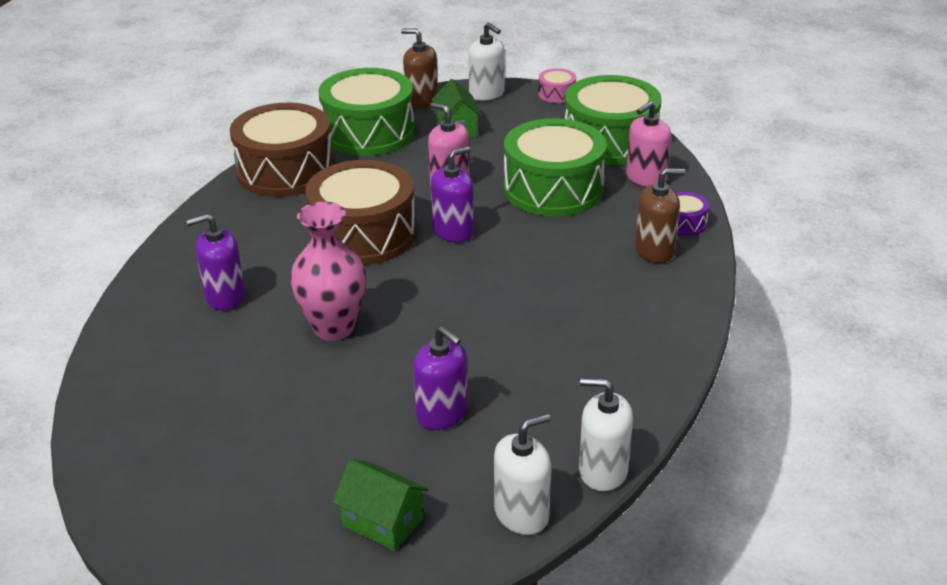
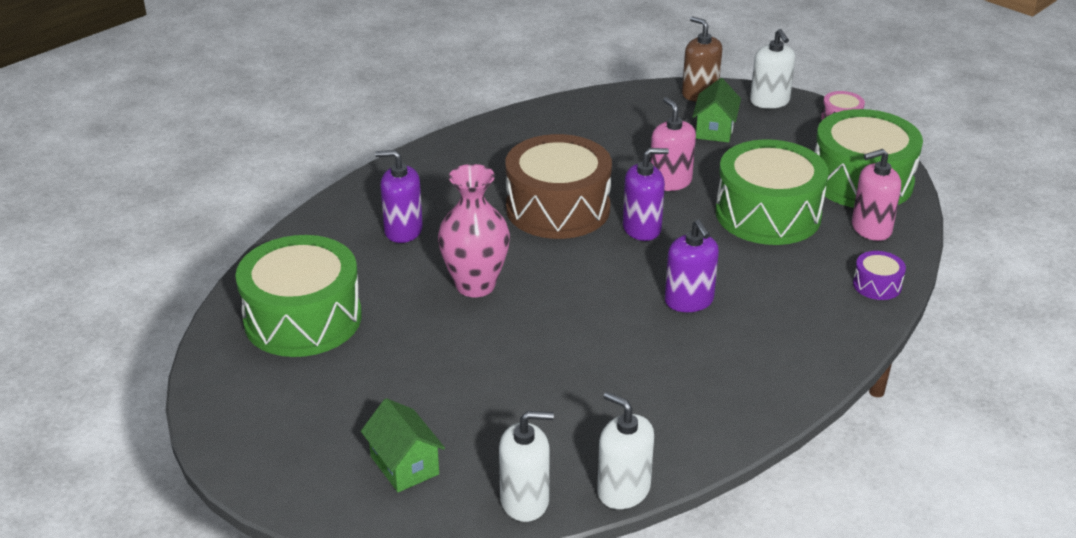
camera: 25 degrees right, 0 degrees up
brown drum [230,103,334,197] -> none
green drum [318,68,415,156] -> green drum moved to [235,235,362,357]
purple soap dispenser [413,326,468,430] -> purple soap dispenser moved to [665,220,719,312]
brown soap dispenser [635,168,685,263] -> none

